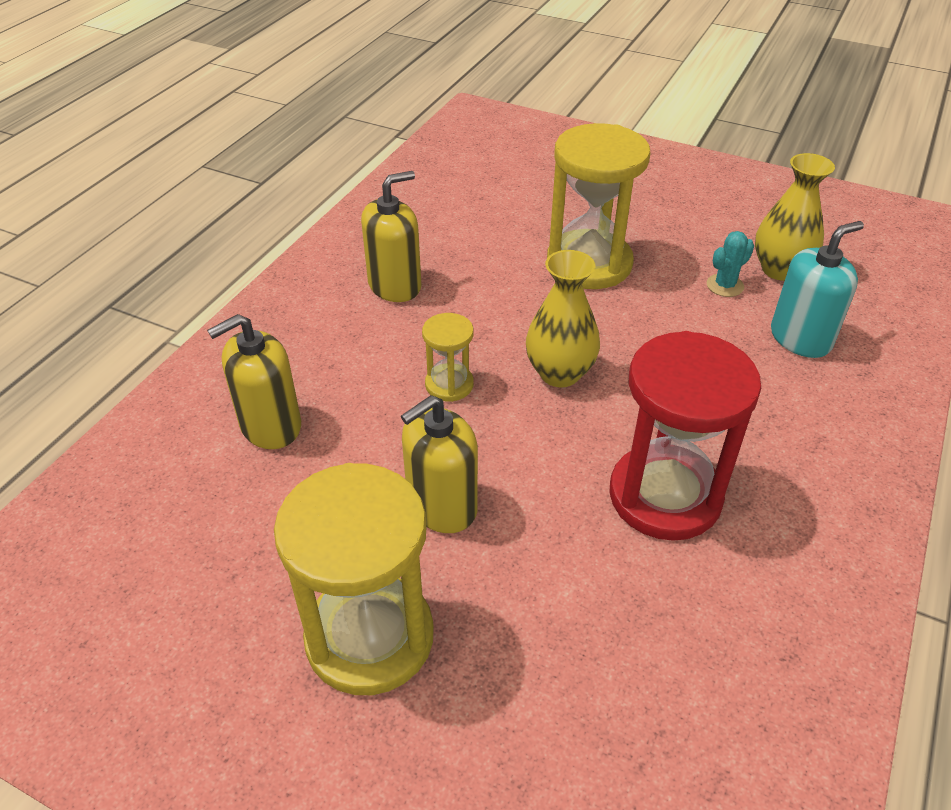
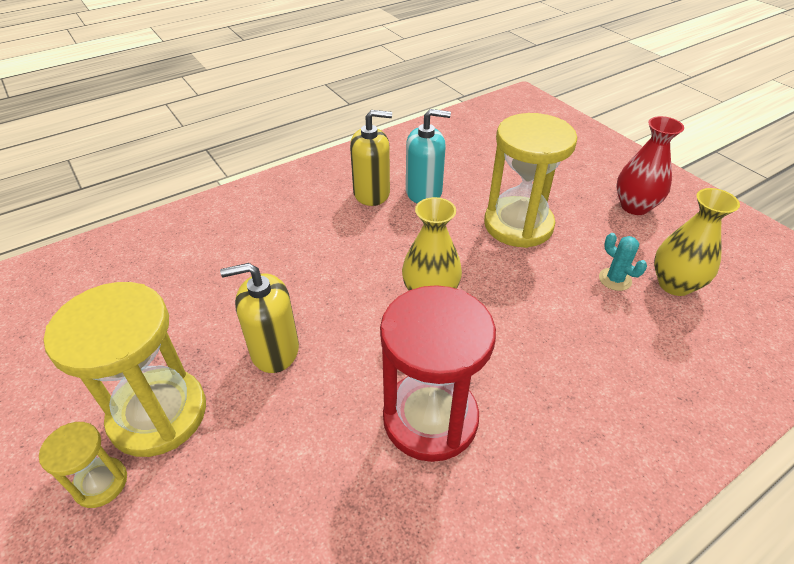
camera: 30 degrees right, 0 degrees up
yellow soap dispenser [207,314,301,449] -> none
yellow hourglass [422,313,474,402] -> yellow hourglass moved to [39,422,127,508]
turquoise cactus [707,231,754,297] -> turquoise cactus turned 60 degrees clockwise [599,233,647,291]
turquoise soap dispenser [771,221,864,358] -> turquoise soap dispenser moved to [406,109,451,204]
none -> red vase [616,116,684,215]

